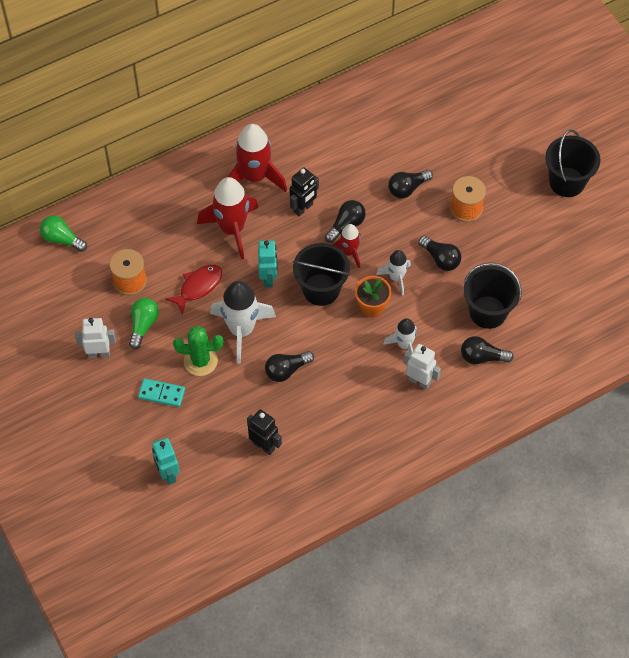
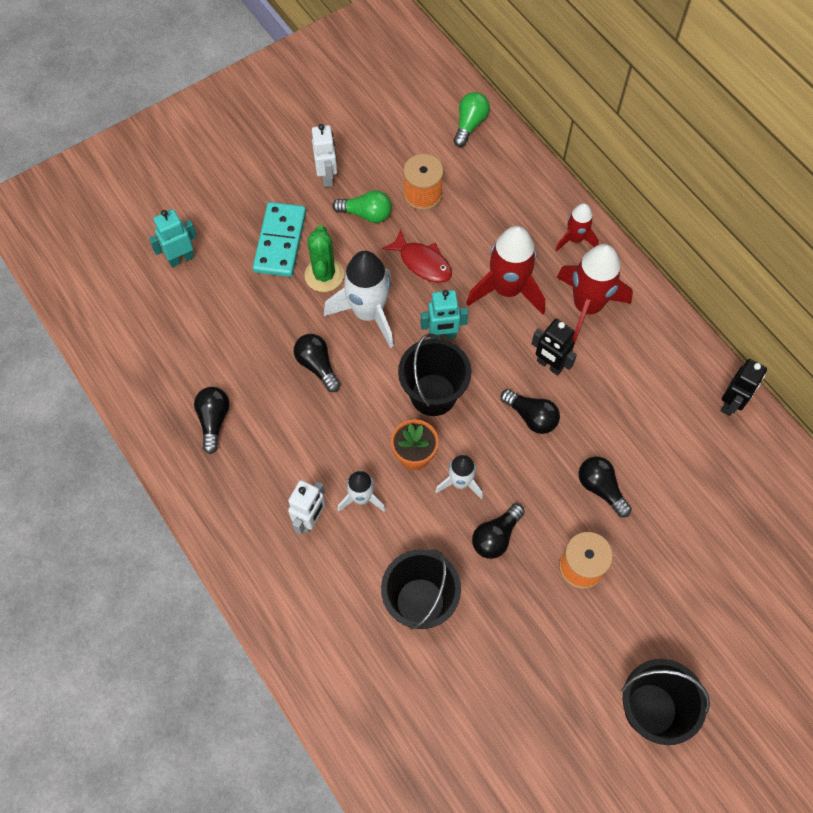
camera: 85 degrees right, 5 degrees up
turquoise domino [138,378,185,407] -> turquoise domino [253,202,306,277], size x1.61
black robot [247,409,282,455] -> black robot moved to [721,359,767,416]
red rocket [332,224,361,268] -> red rocket moved to [555,203,599,252]
black light bulb [461,336,514,364] -> black light bulb moved to [194,387,230,454]

